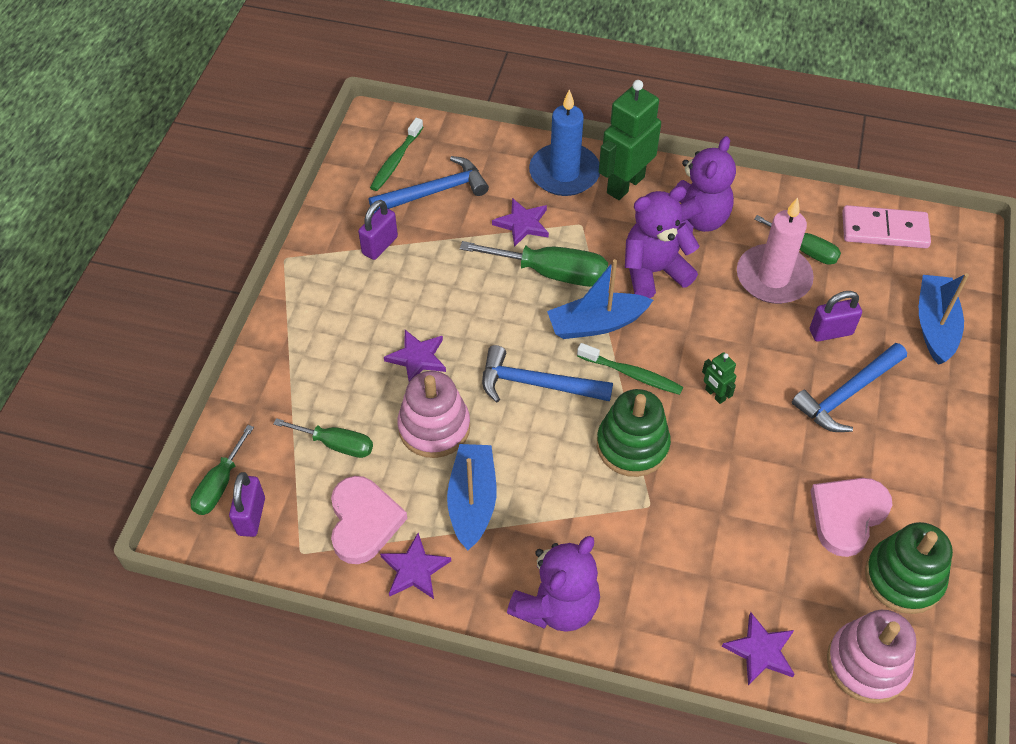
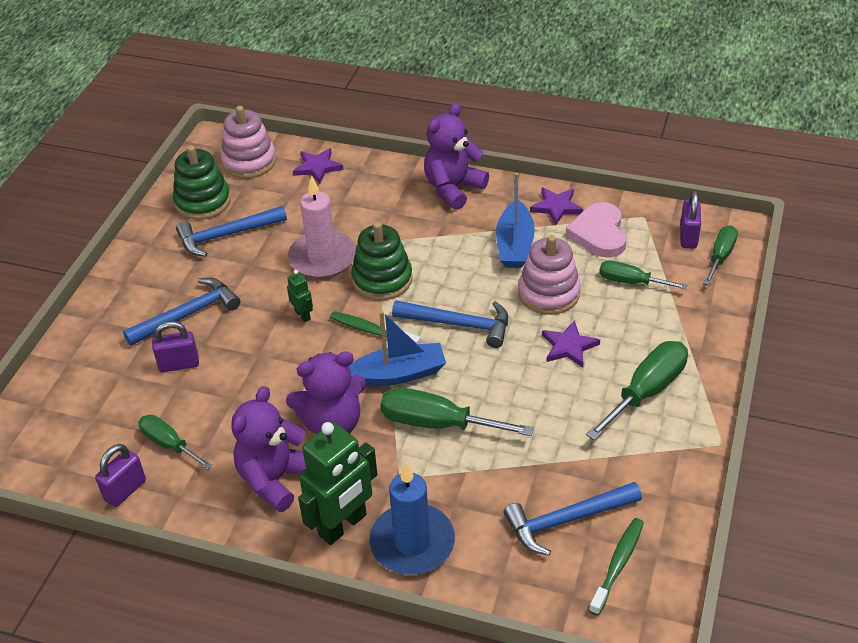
camera: 175 degrees left, 10 degrees down
purple padlock [358,200,398,260] -> purple padlock moved to [95,444,146,507]
purple star [492,198,549,247] -> none
pink candle [737,197,814,304] -> pink candle moved to [288,175,356,278]
pink heart [810,478,892,557] -> blue hammer [176,206,287,256]
pink domino [842,205,931,248] -> none
blue boat [919,273,969,365] -> none
none -> green screwdriver [586,341,688,441]

